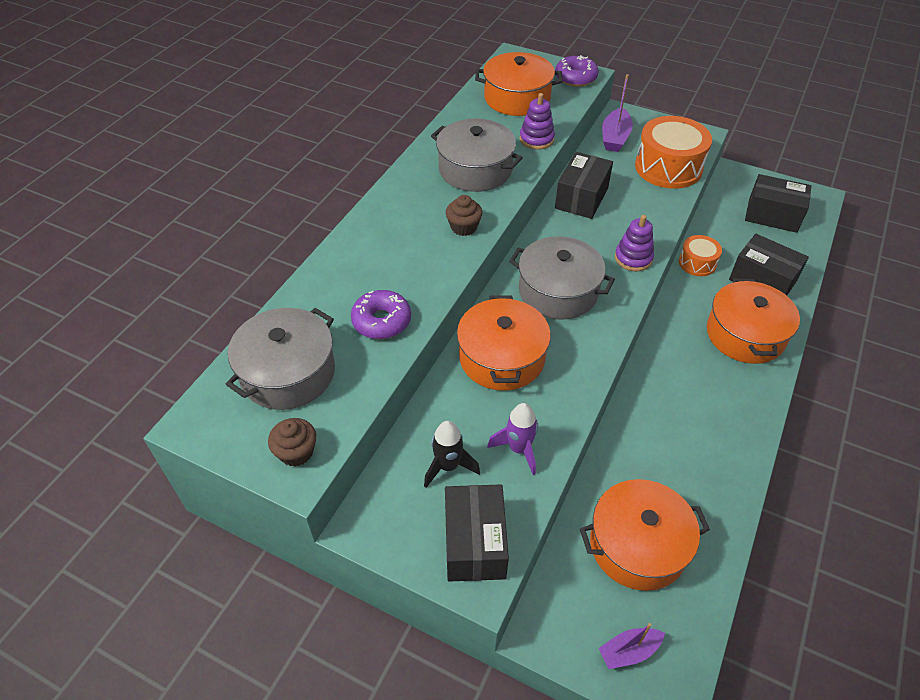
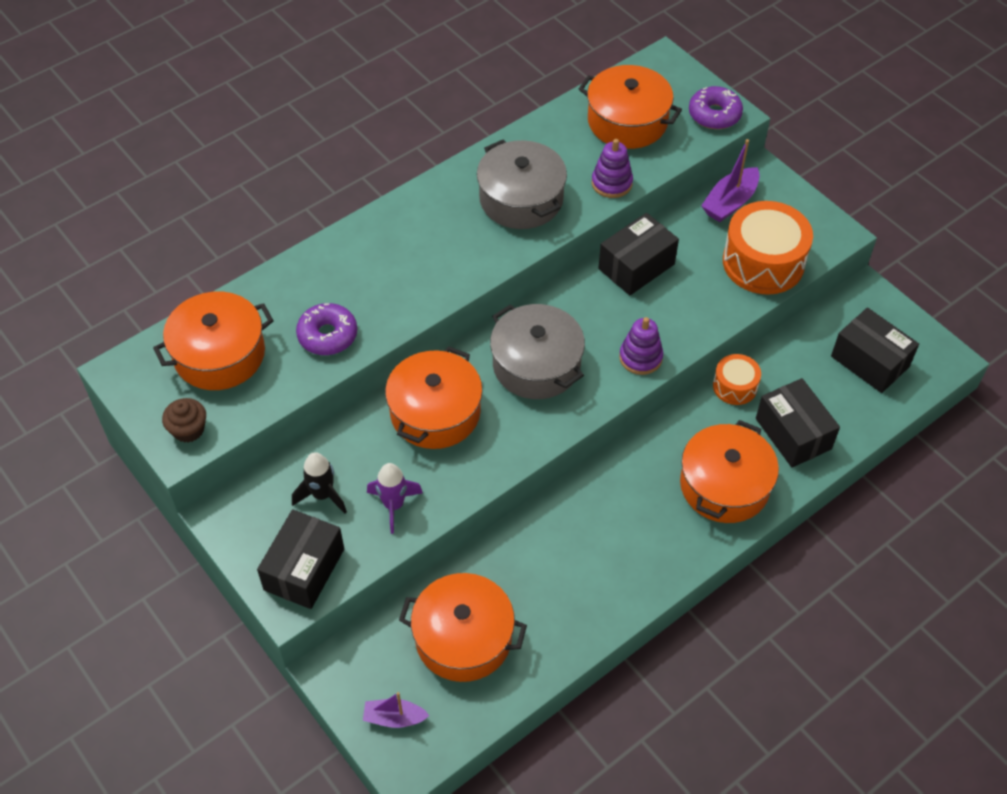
camera: 25 degrees right, 5 degrees up
grey pot [226,308,335,410] -> orange pot [153,292,274,390]
brown cupcake [446,195,482,236] -> none

